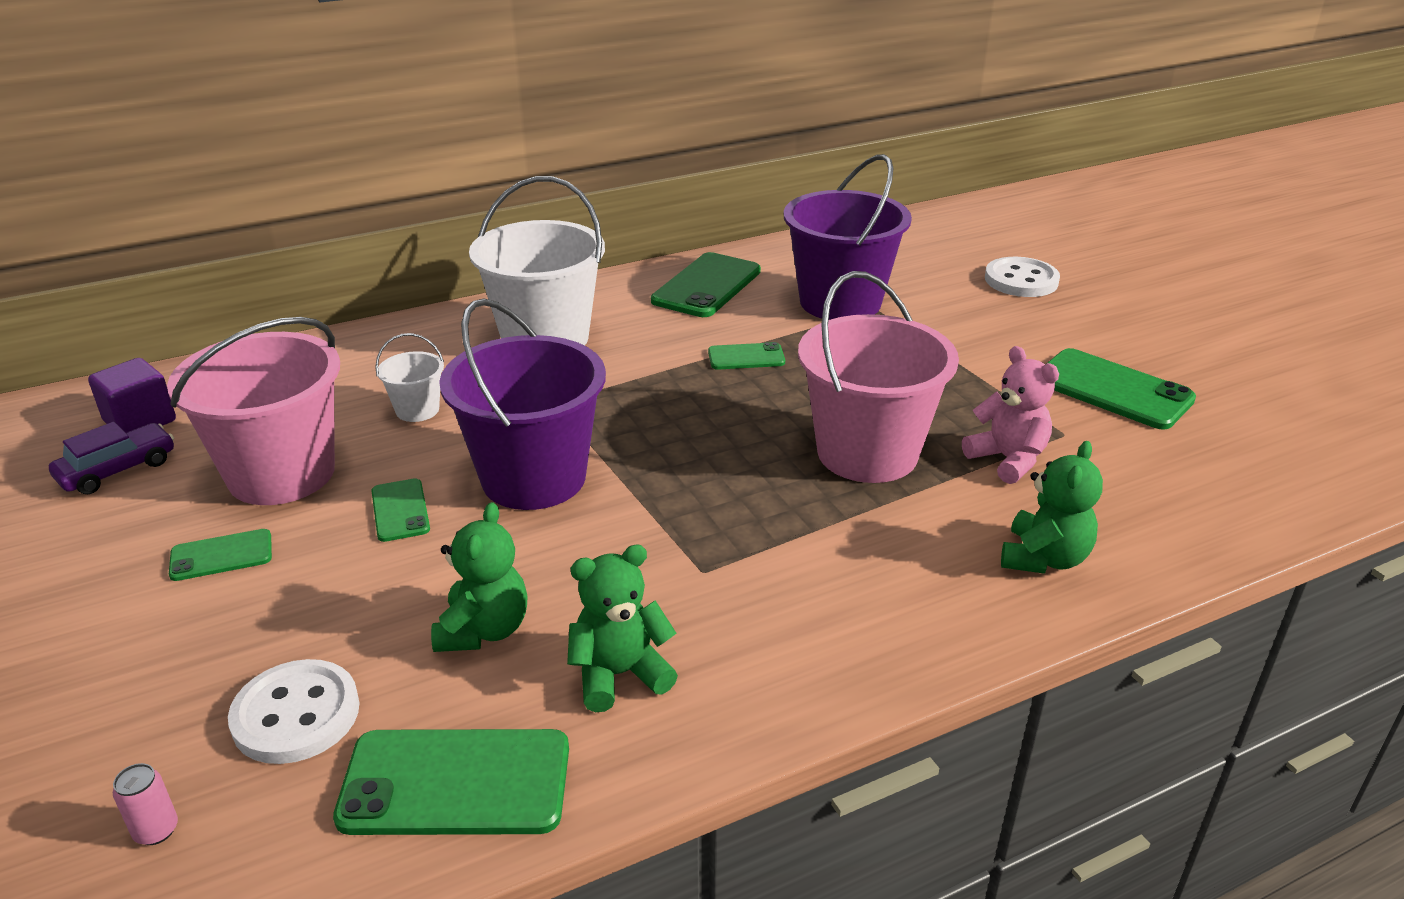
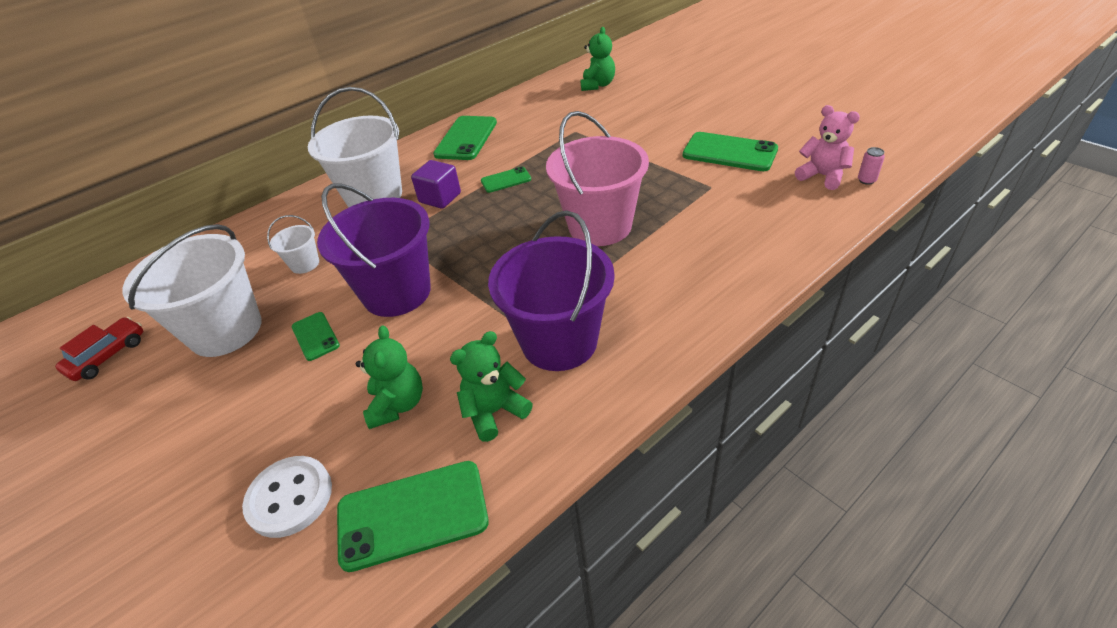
camera: 10 degrees left, 10 degrees up
purple car [49,422,174,494] -> red car [55,317,143,381]
purple cube [88,358,176,433] -> purple cube moved to [411,160,461,209]
pink can [113,763,178,845] -> pink can moved to [858,147,885,185]
pink bucket [167,317,340,505] -> white bucket [122,224,262,357]
green phone [169,529,272,581] -> none
purple bucket [784,154,912,320] -> purple bucket moved to [488,210,615,371]
pink teddy bear [962,346,1059,484] -> pink teddy bear moved to [795,105,860,190]
white button [985,257,1060,297] -> none
green teddy bear [1001,441,1103,574] -> green teddy bear moved to [580,27,615,91]

